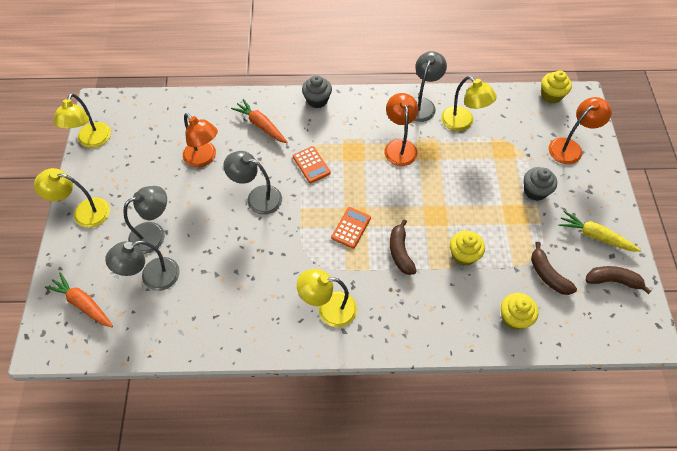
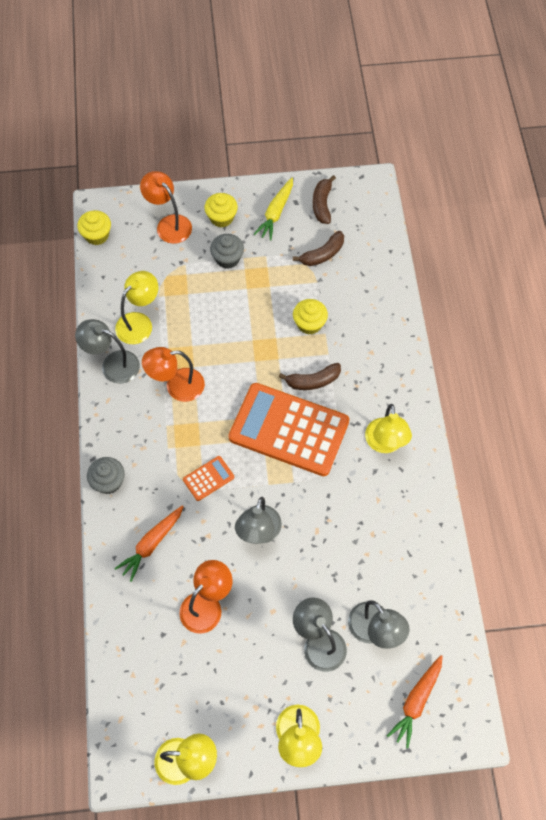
camera: 95 degrees left, 5 degrees up
orange calculator [331,207,371,249] -> orange calculator [228,383,349,476], size x2.42
yellow cupcake [501,293,538,330] -> yellow cupcake moved to [204,193,238,227]

